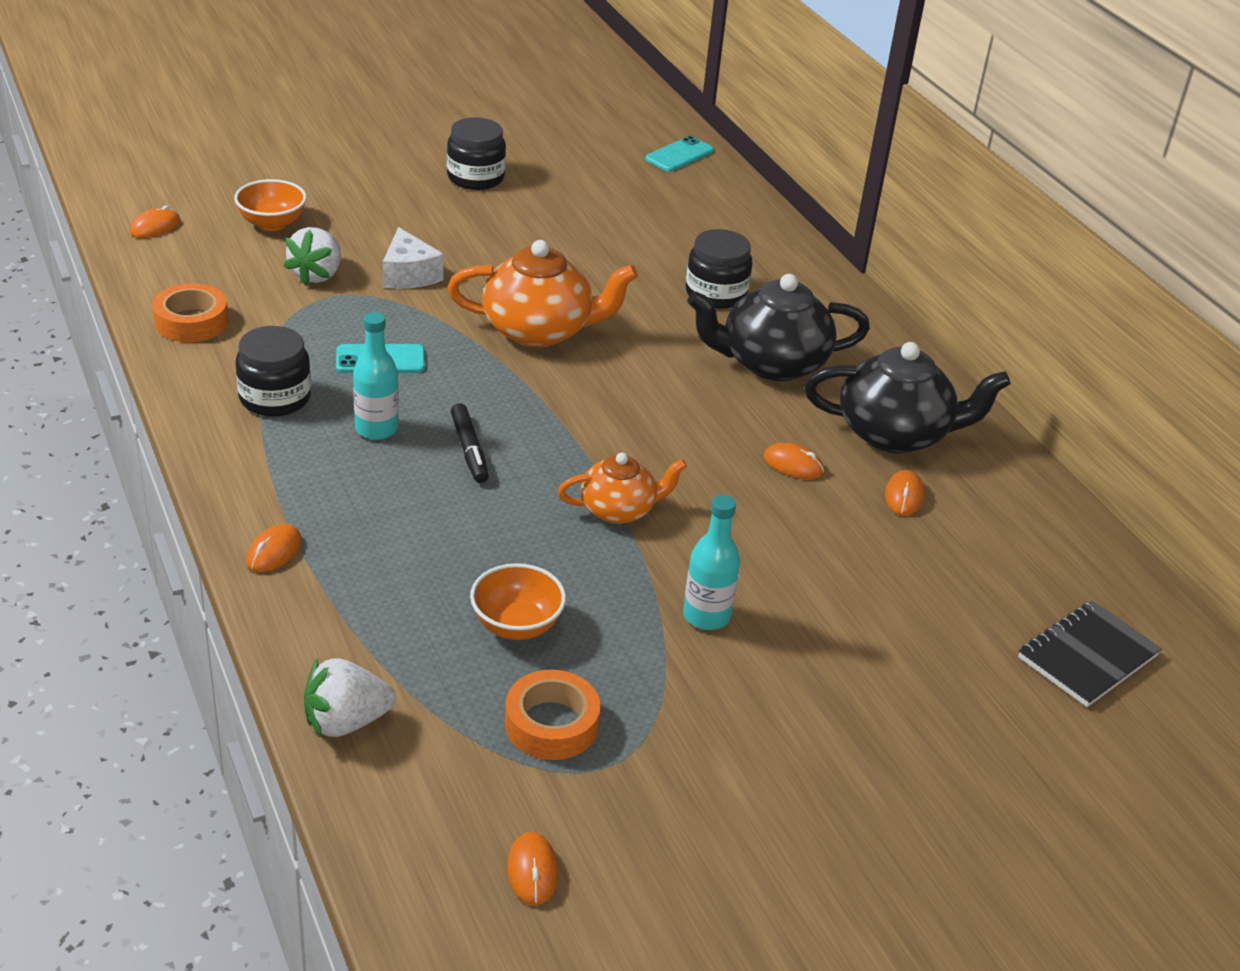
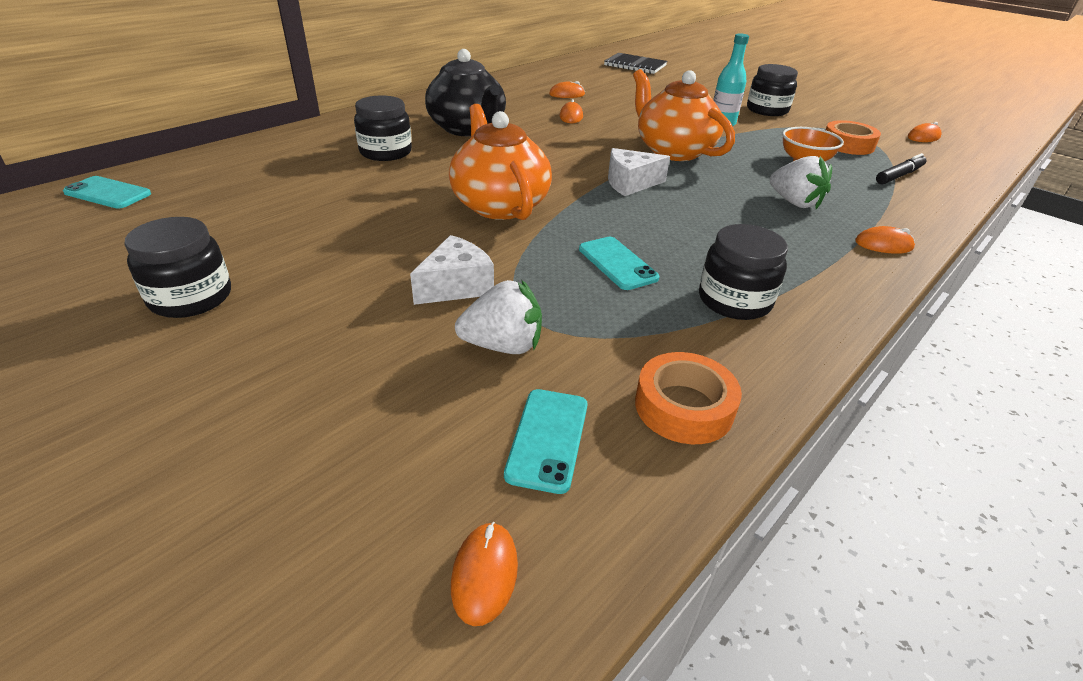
camera: 110 degrees left, 0 degrees up
orange mouse [129,205,180,238] -> orange mouse turned 75 degrees clockwise [451,522,518,626]
orange bowl [234,179,307,231] -> none
white strawberry [304,658,396,737] -> white strawberry moved to [770,156,832,209]
turquoise bottle [353,312,399,440] -> none
black marker [451,403,489,483] -> black marker moved to [876,153,927,184]
orange teapot [557,453,687,524] -> orange teapot [633,69,735,161], size x1.64
black teapot [805,342,1011,453] -> none
none -> turquoise phone [504,389,588,494]
none -> white cheese [608,148,670,196]
none -> black jar [747,64,798,116]

